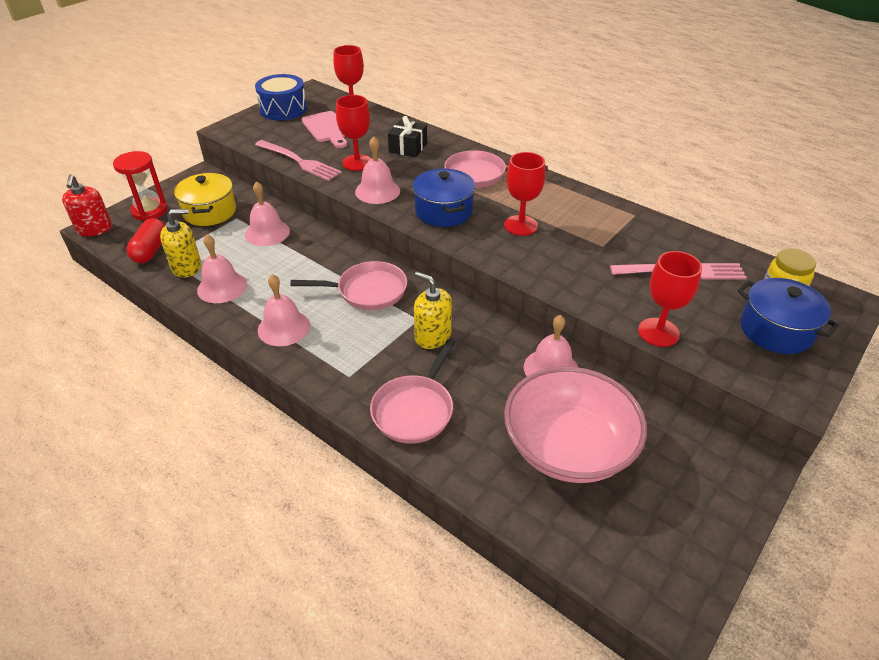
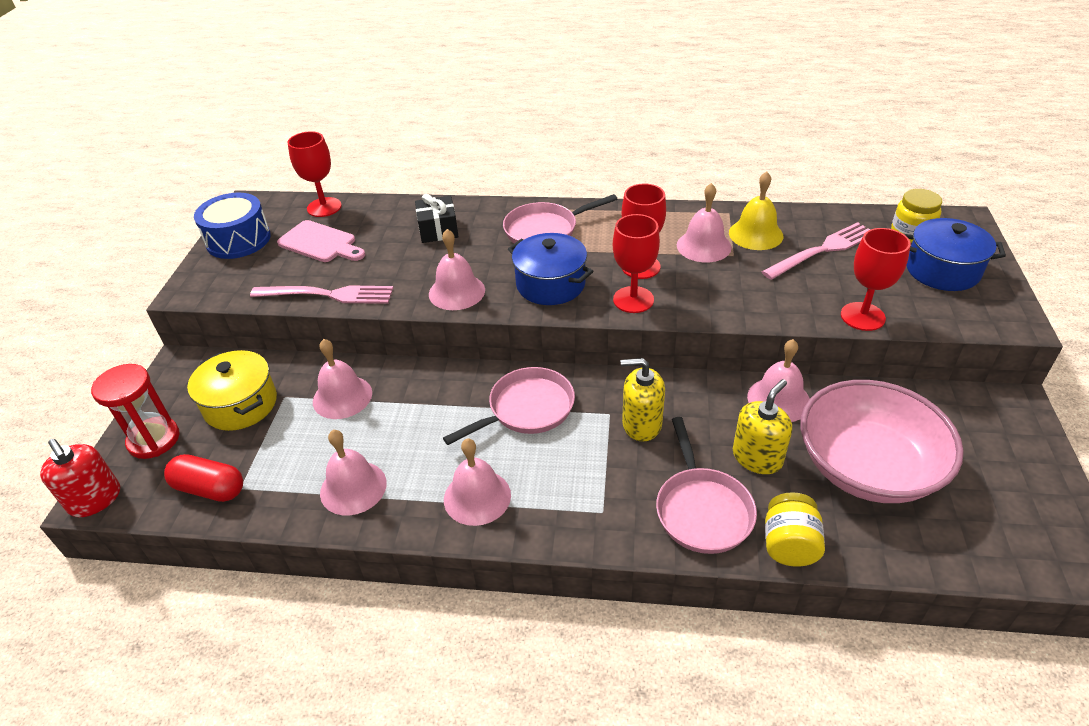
camera: 30 degrees left, 0 degrees up
red capsule [126,218,166,263] -> red capsule turned 45 degrees counterclockwise [164,454,243,502]
yellow soap dispenser [160,209,201,278] -> yellow soap dispenser moved to [733,379,792,474]
red goblet [336,95,371,171] -> red goblet moved to [613,214,660,313]
none -> pink bell [677,183,732,262]
none -> yellow bell [729,171,783,250]
none -> yellow jar [765,492,825,567]

